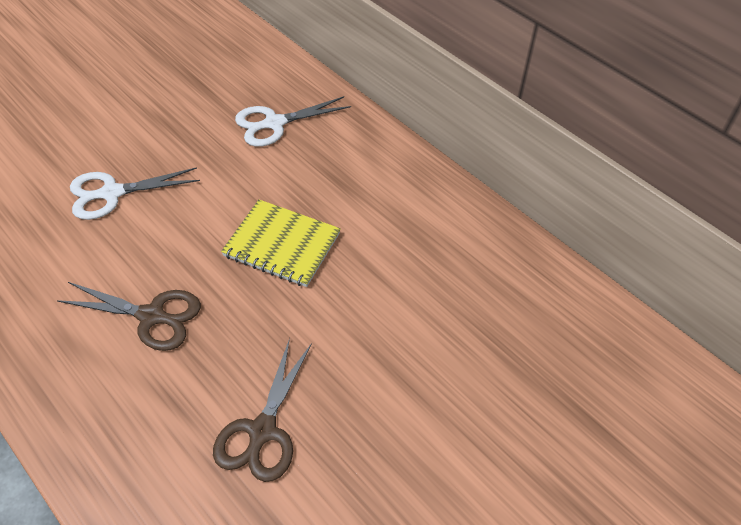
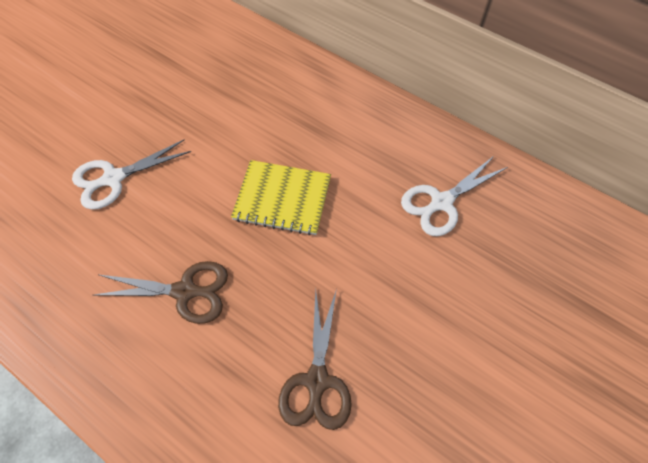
camera: 10 degrees left, 10 degrees up
white scissors [235,96,351,147] -> white scissors moved to [401,156,508,236]

